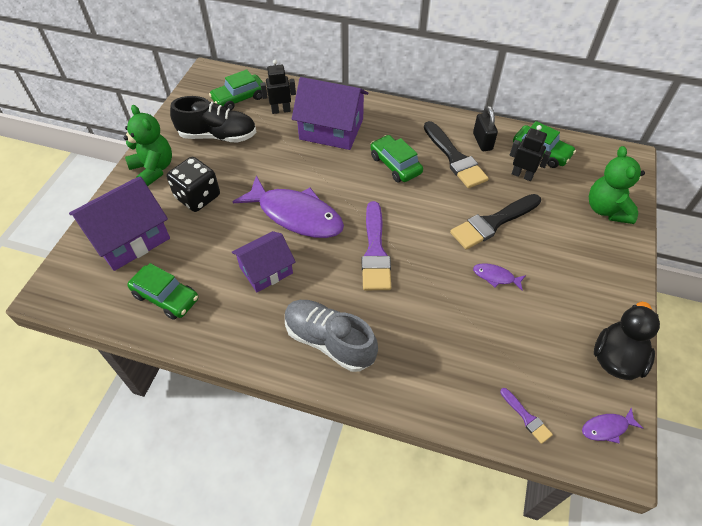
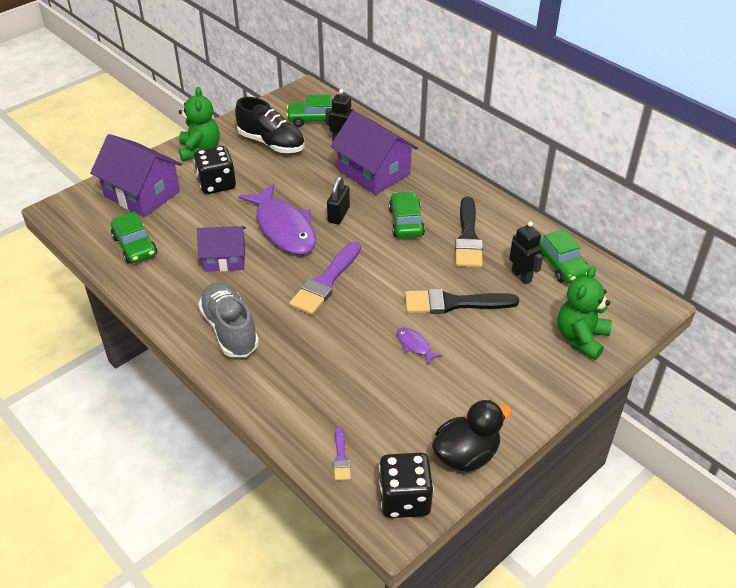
camera: 30 degrees right, 10 degrees down
purple house [69,177,170,271] -> purple house turned 45 degrees clockwise [90,134,182,217]
black padlock [473,106,498,151] -> black padlock moved to [327,176,350,224]
purple fish [582,408,643,444] -> black dice [379,453,434,518]

